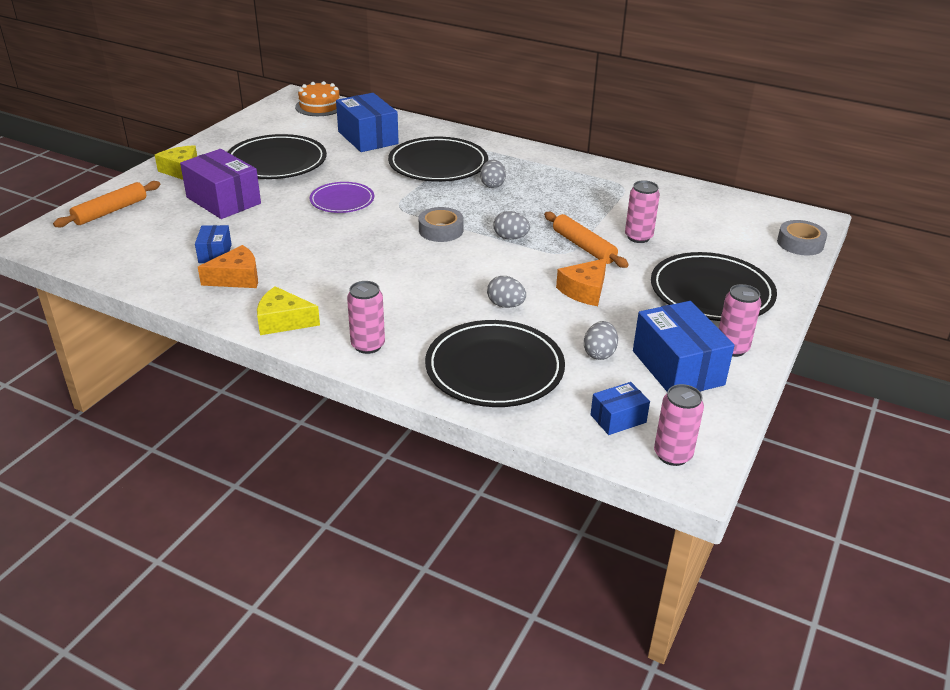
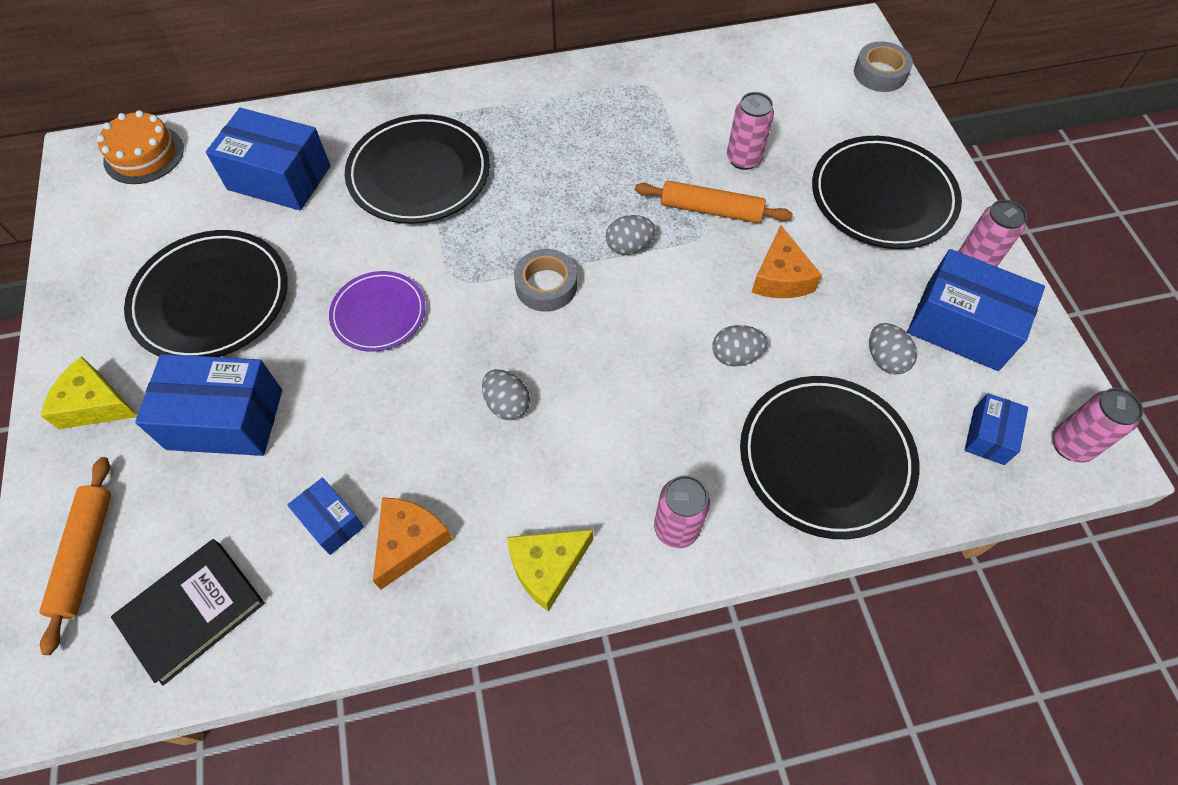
camera: 40 degrees left, 25 degrees up
purple box [180,149,261,219] -> blue box [135,354,282,456]
grey egg [480,160,506,188] -> grey egg moved to [482,369,530,420]
none -> black book [111,539,265,686]

